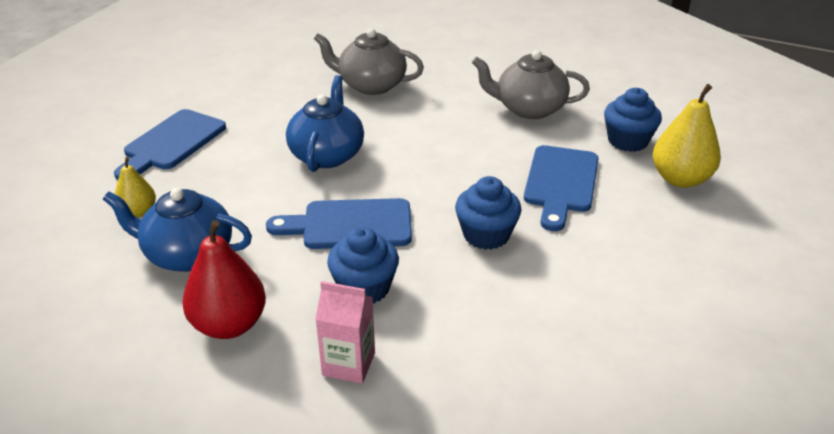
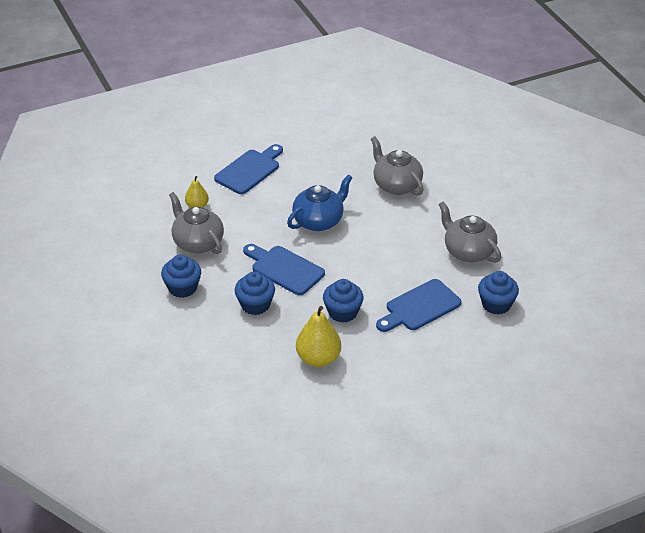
camera: 40 degrees right, 5 degrees up
blue teapot [103,188,252,272] -> grey teapot [169,192,224,254]
blue cutting board [114,109,226,180] -> blue cutting board turned 150 degrees clockwise [214,144,283,194]
red pear [182,220,266,339] -> blue cupcake [161,255,201,298]
pink carton [315,281,375,384] -> none
yellow pear [653,84,721,188] -> yellow pear moved to [296,306,341,367]

